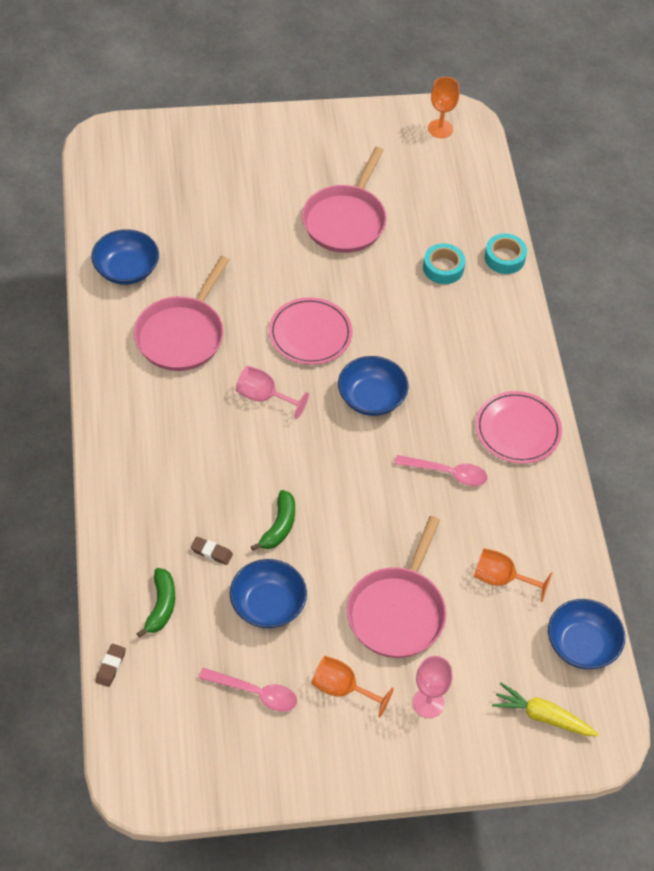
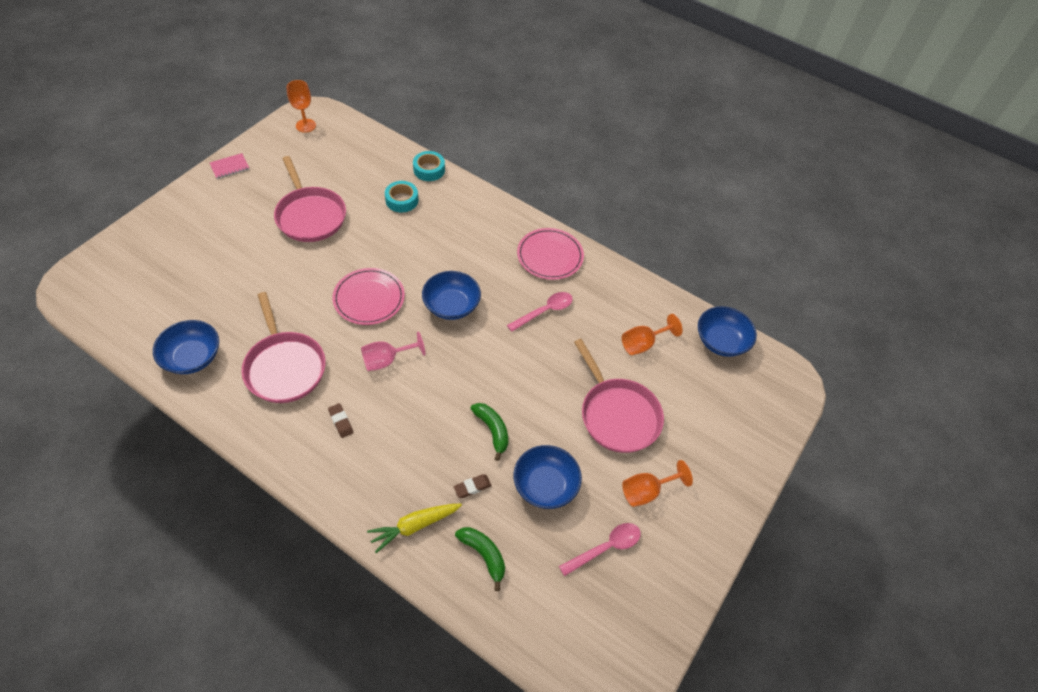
camera: 50 degrees left, 0 degrees up
brown eraser [96,644,126,687] -> brown eraser moved to [328,403,353,438]
pink goblet [413,656,452,718] -> none
yellow carrot [492,683,599,736] -> yellow carrot moved to [367,503,462,553]
none -> pink notebook [210,153,249,179]

